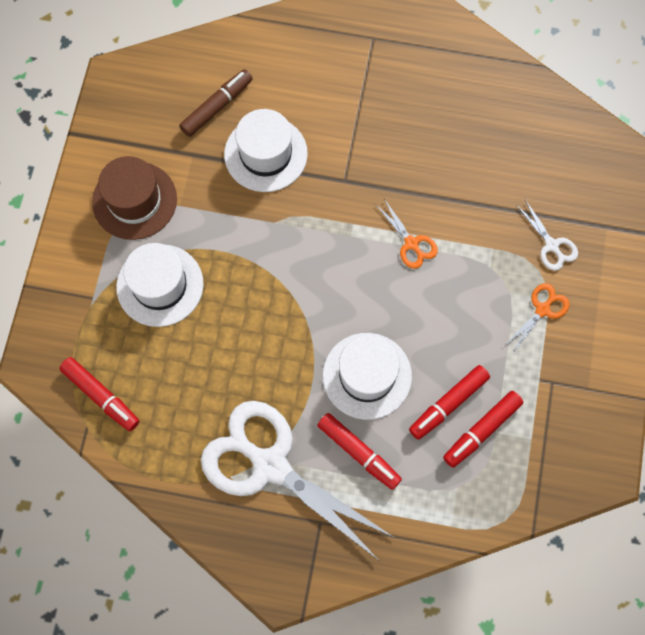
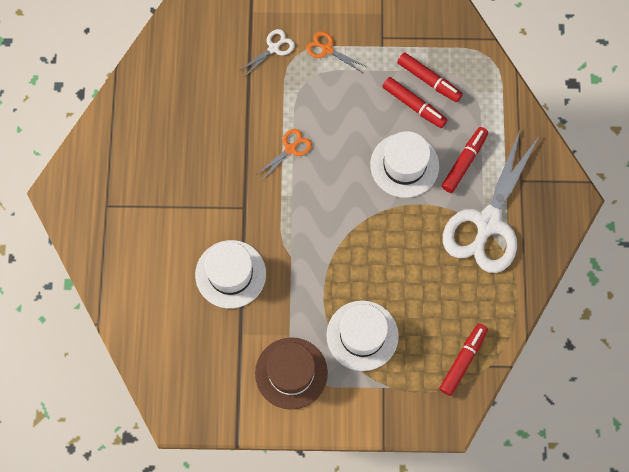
camera: 100 degrees left, 0 degrees up
brown marker [179,69,253,137] -> none

